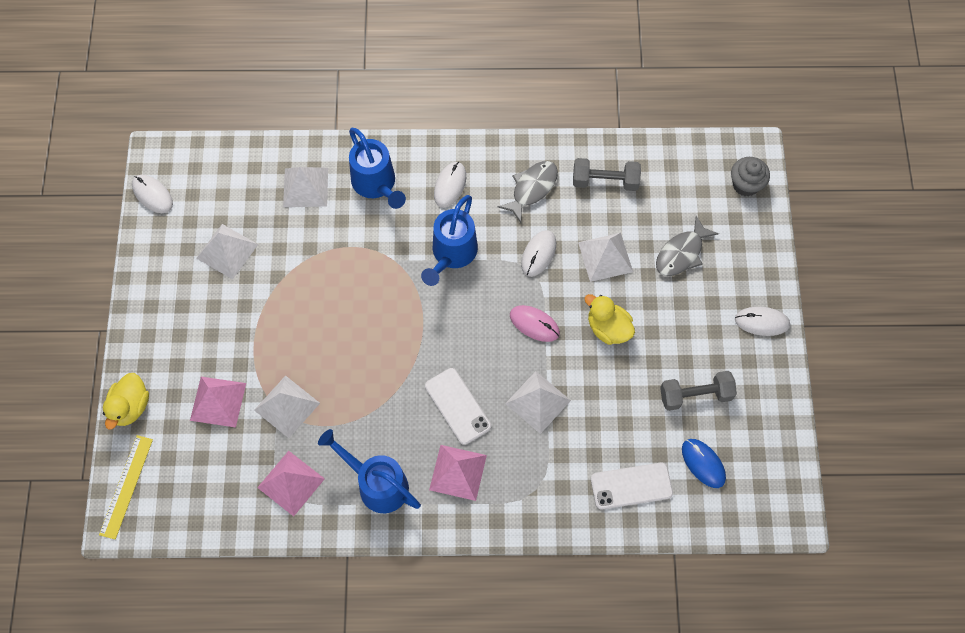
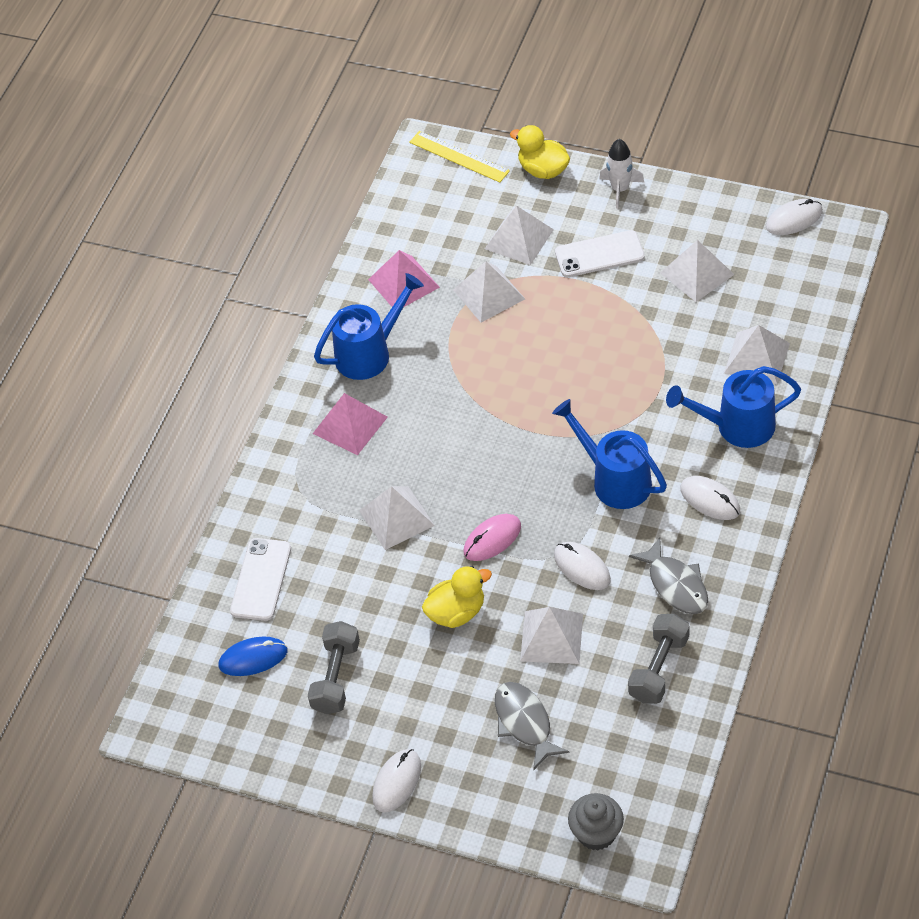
camera: 115 degrees right, 15 degrees down
pink pyramid [190,377,246,428] -> white pyramid [485,205,554,265]
white phone [425,368,491,445] -> white phone moved to [555,230,645,277]
none -> white rocket [599,139,644,209]

